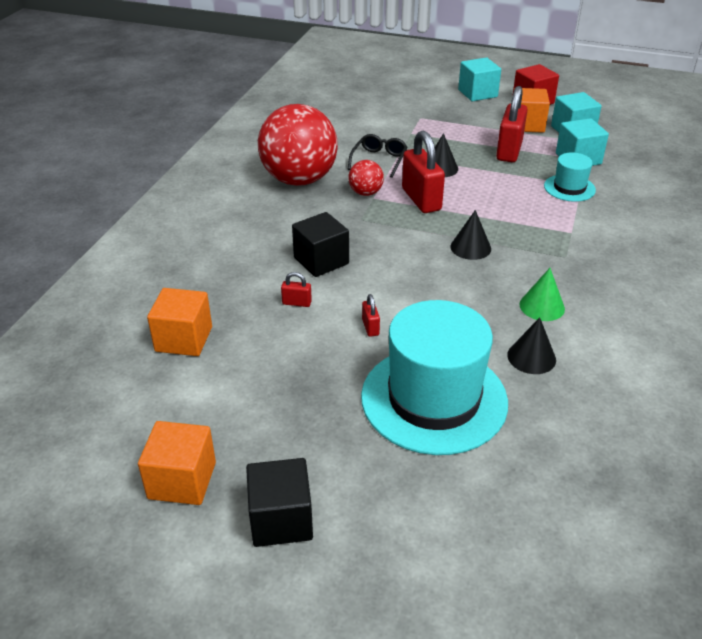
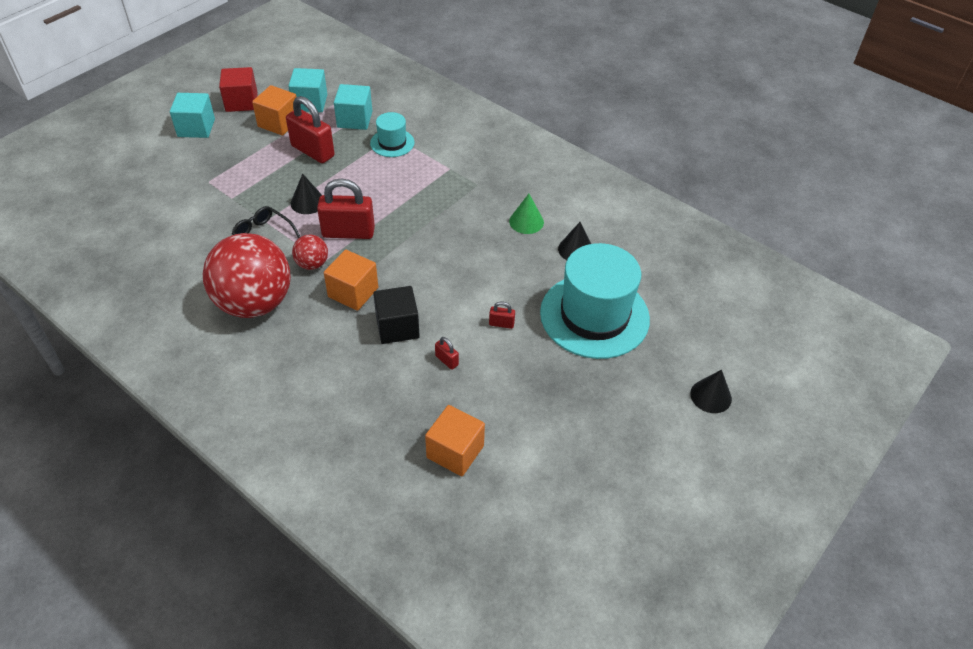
camera: 70 degrees left, 10 degrees up
orange cube [138,421,216,505] -> orange cube moved to [324,250,378,311]
black cube [246,458,313,547] -> none
red padlock [281,272,312,307] -> red padlock turned 75 degrees counterclockwise [435,337,459,370]
black cone [450,210,491,260] -> black cone moved to [690,370,732,413]

